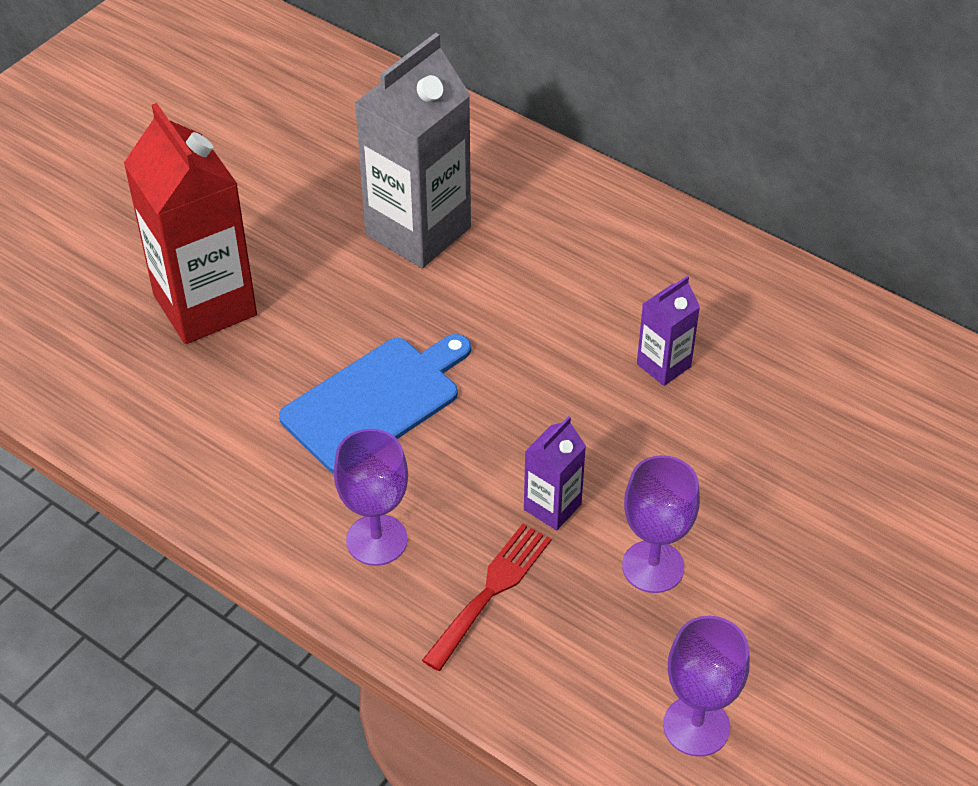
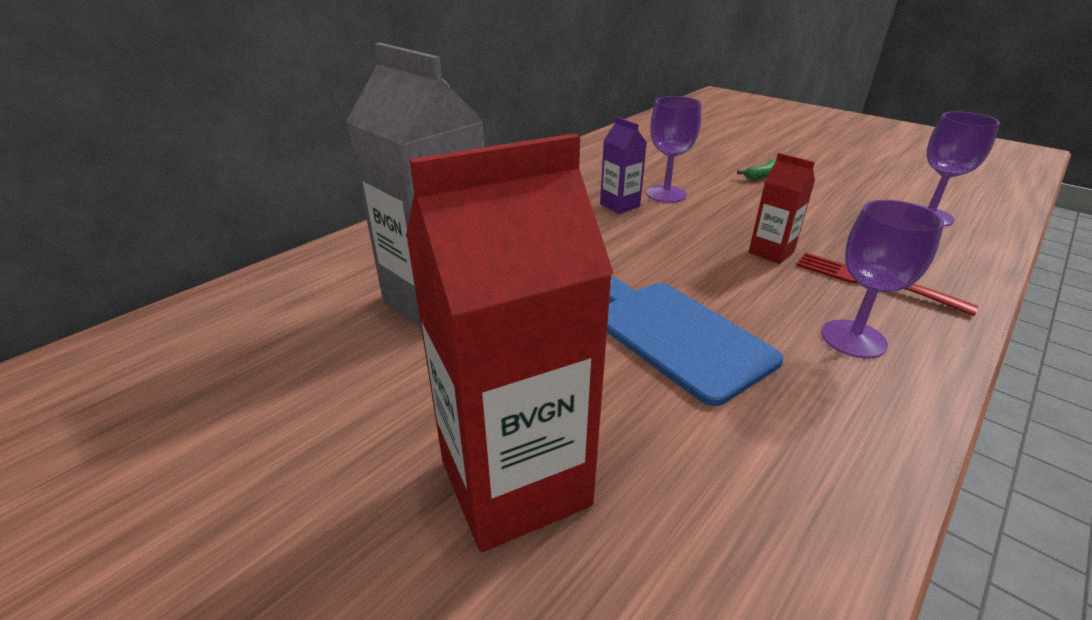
camera: 85 degrees left, 15 degrees down
purple carton [524,416,586,530] -> red carton [749,153,815,264]
purple goblet [622,455,700,593] -> purple goblet moved to [646,96,701,203]
none -> green banana [737,159,776,179]

